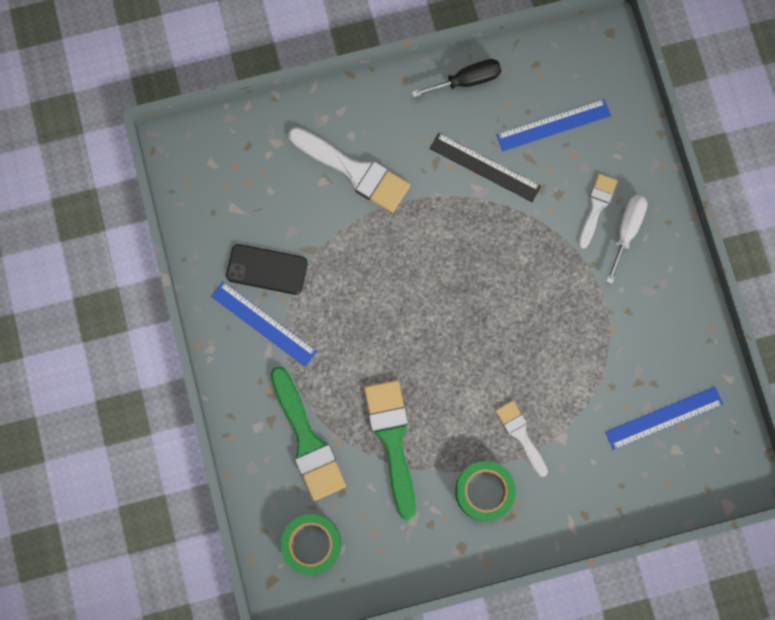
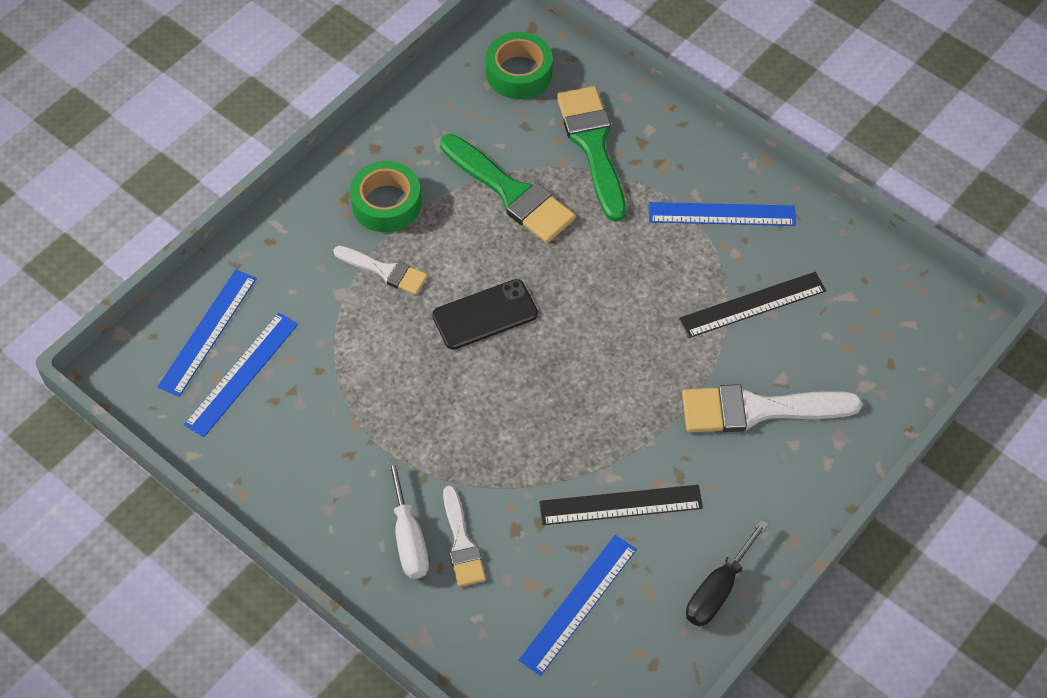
camera: 145 degrees right, 20 degrees down
black phone [226,244,308,295] -> black phone moved to [432,279,538,350]
green brush [271,366,346,501] -> green brush turned 45 degrees clockwise [557,86,626,222]
none -> blue ruler [158,269,257,397]
none -> black ruler [679,272,826,338]

